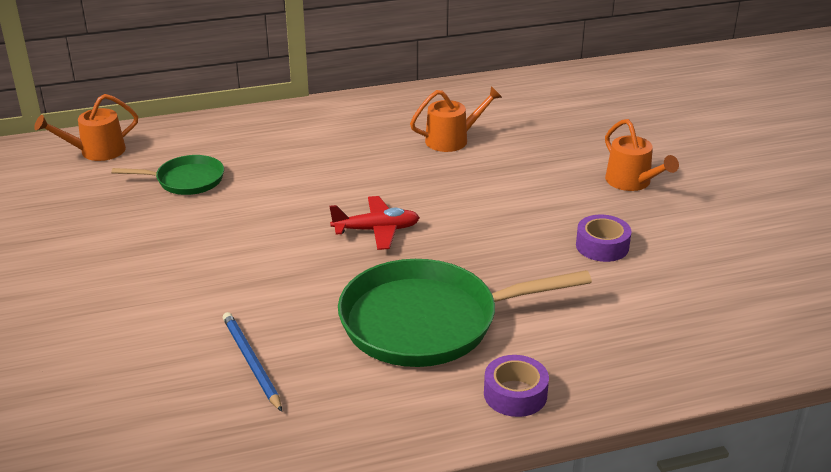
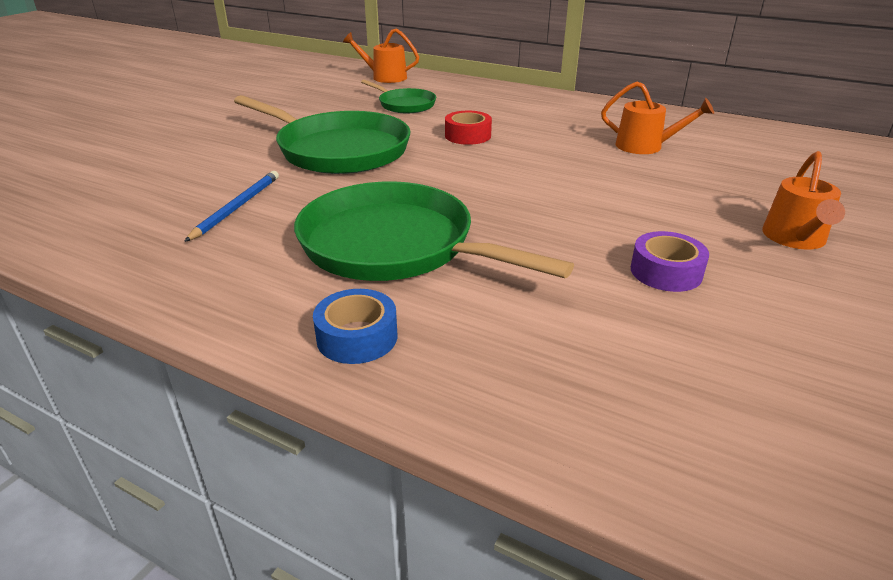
camera: 45 degrees right, 0 degrees up
red plane [330,196,420,250] -> none
purple tape [484,355,549,417] -> blue tape [313,289,397,364]
none -> green pan [234,95,410,174]
none -> red tape [445,111,492,145]

